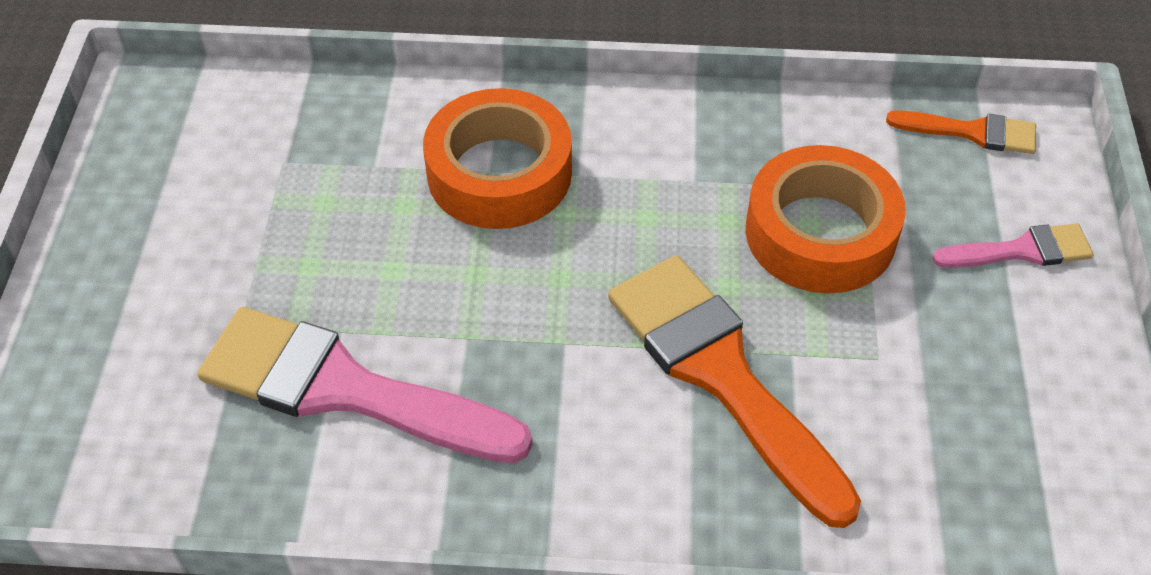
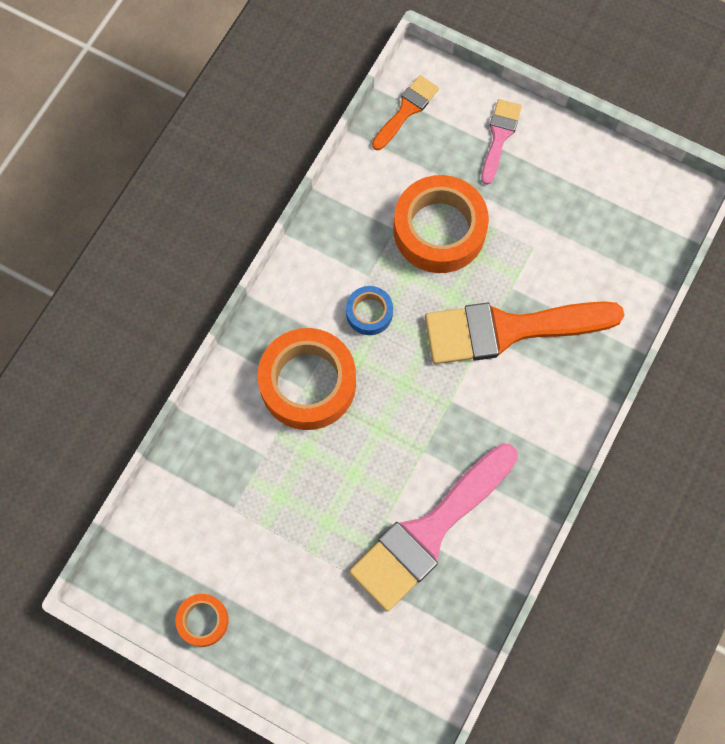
camera: 65 degrees left, 20 degrees up
none -> orange tape [175,594,229,647]
none -> blue tape [346,286,393,335]

